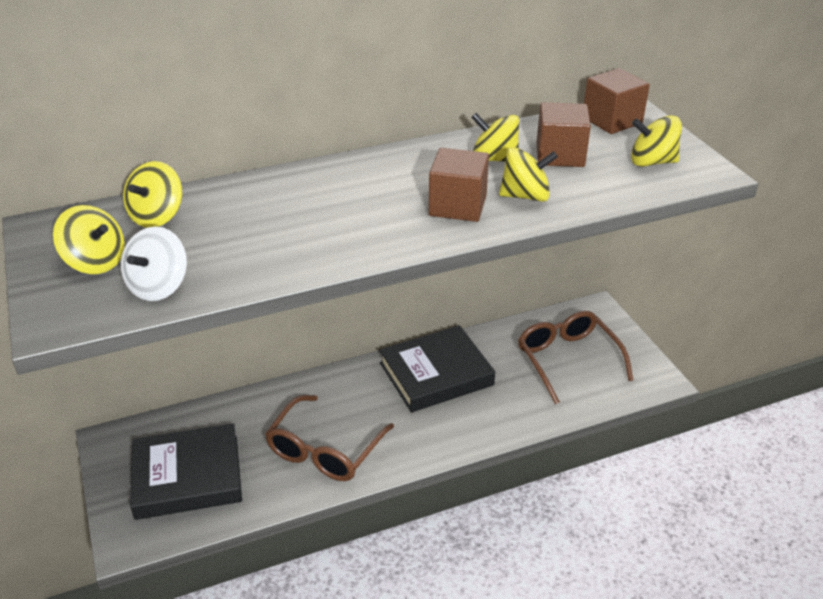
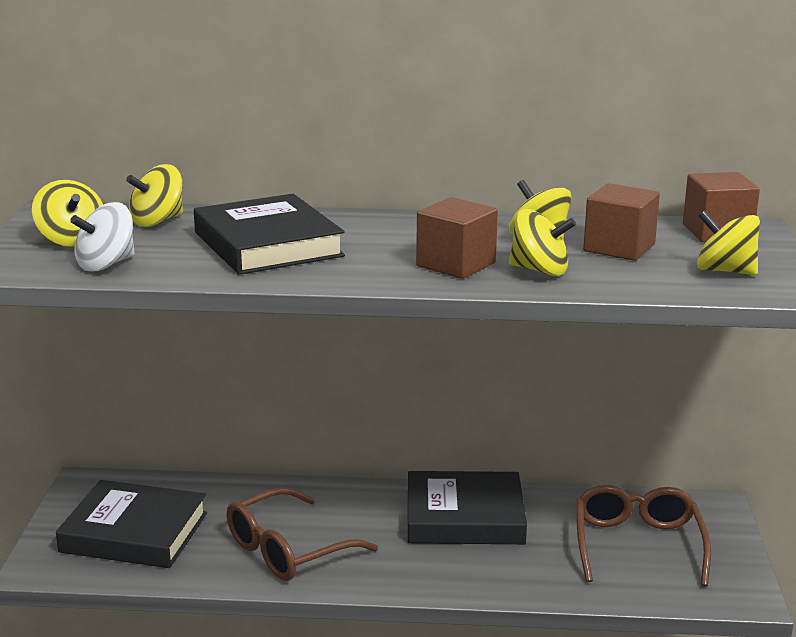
camera: 25 degrees right, 15 degrees down
none -> black book [194,194,345,275]

